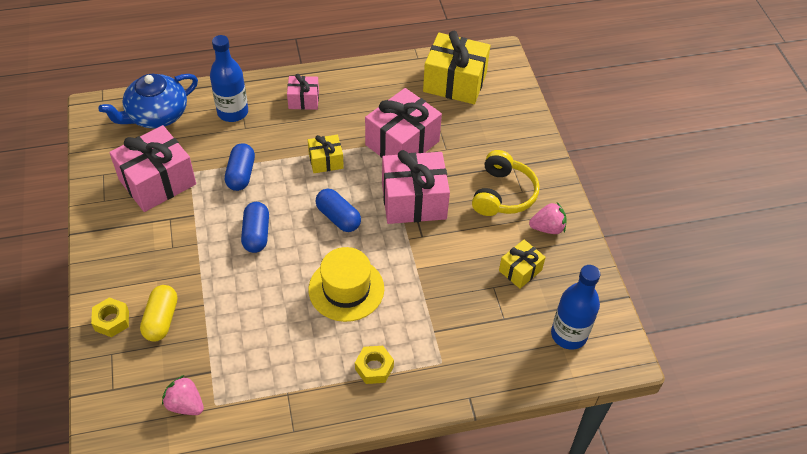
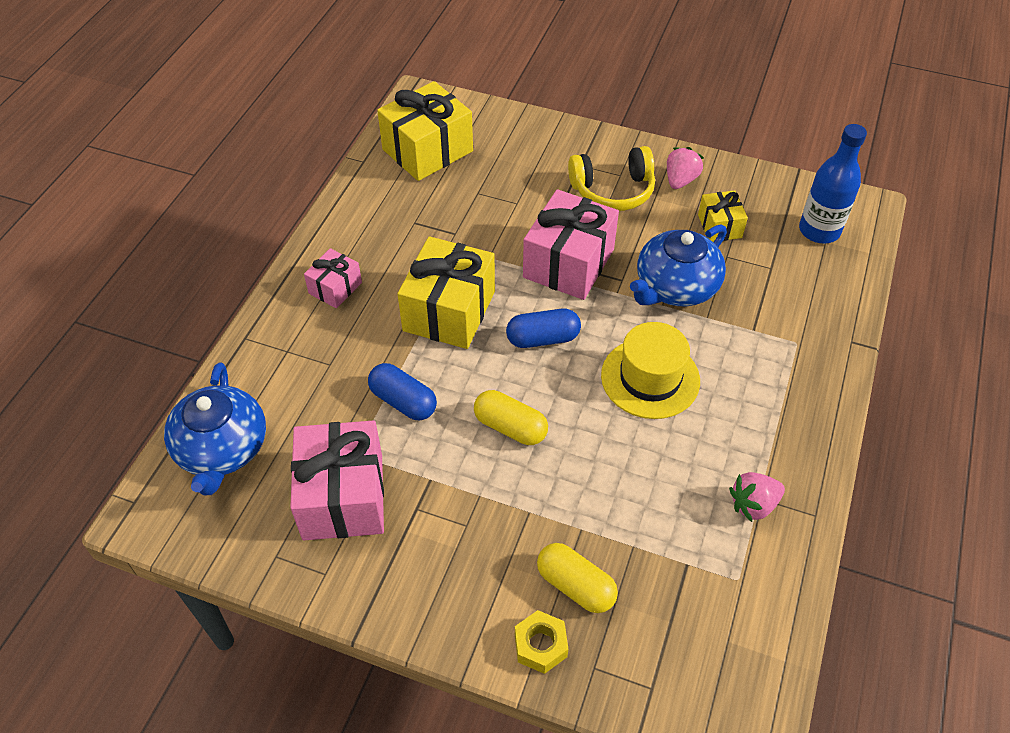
camera: 55 degrees left, 0 degrees up
pink strawberry [162,375,204,415] -> pink strawberry moved to [729,472,785,522]
blue bottle [210,35,248,122] -> none
blue capsule [241,202,269,253] -> yellow capsule [474,390,548,445]
yellow gift [308,135,344,173] -> yellow gift [398,236,495,349], size x1.89
yellow nut [355,346,394,384] -> none
pink gift [365,88,442,158] -> none
yellow headphones [472,150,539,216] -> yellow headphones turned 120 degrees clockwise [568,146,655,211]
none -> blue teapot [630,225,727,306]

